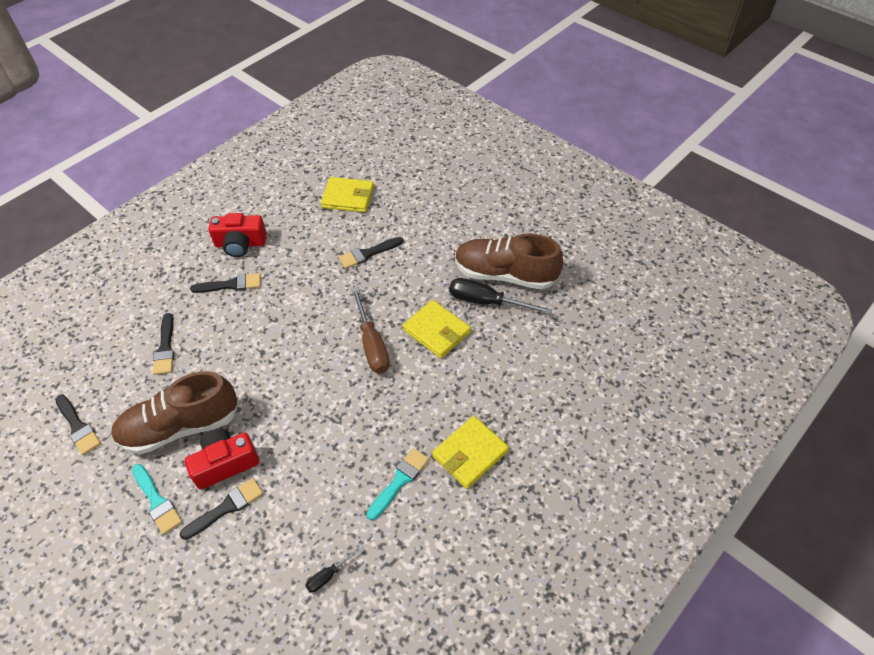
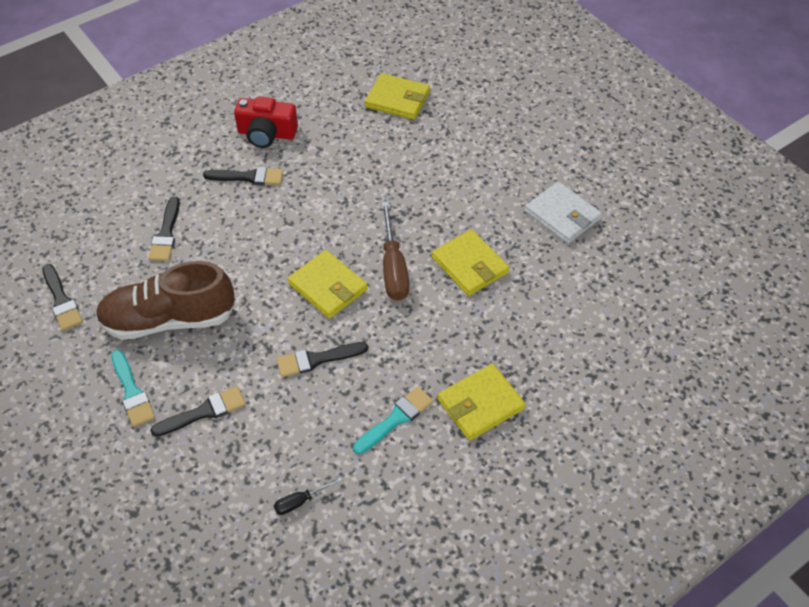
camera: 10 degrees right, 0 degrees up
red camera [185,428,259,490] -> none
black brush [339,237,404,269] -> black brush moved to [277,342,368,377]
black screwdriver [449,278,552,314] -> none
brown shoe [455,233,563,290] -> white wallet [525,181,602,244]
none -> yellow wallet [288,250,368,319]

